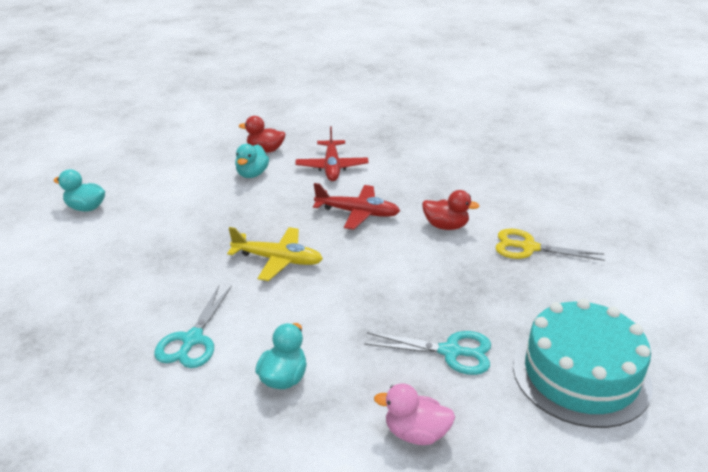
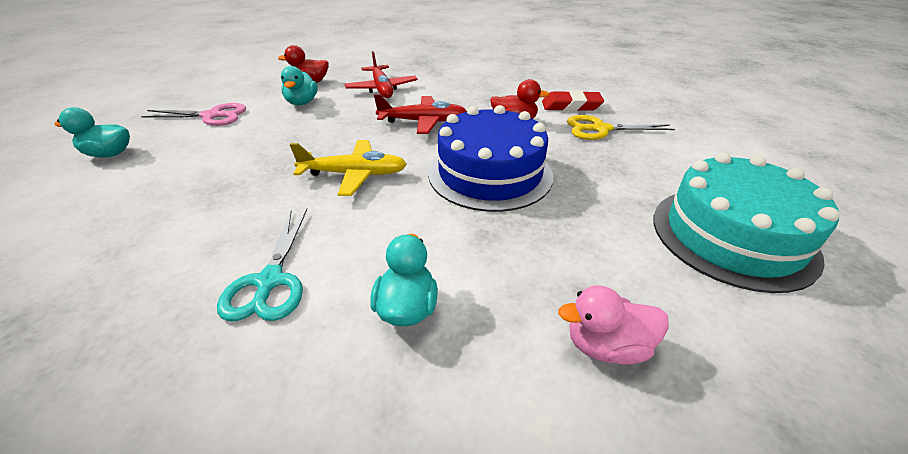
camera: 15 degrees left, 5 degrees up
turquoise scissors [364,331,491,375] -> none
none -> pink scissors [141,103,246,126]
none -> blue cake [428,105,553,212]
none -> red eraser [542,90,604,111]

